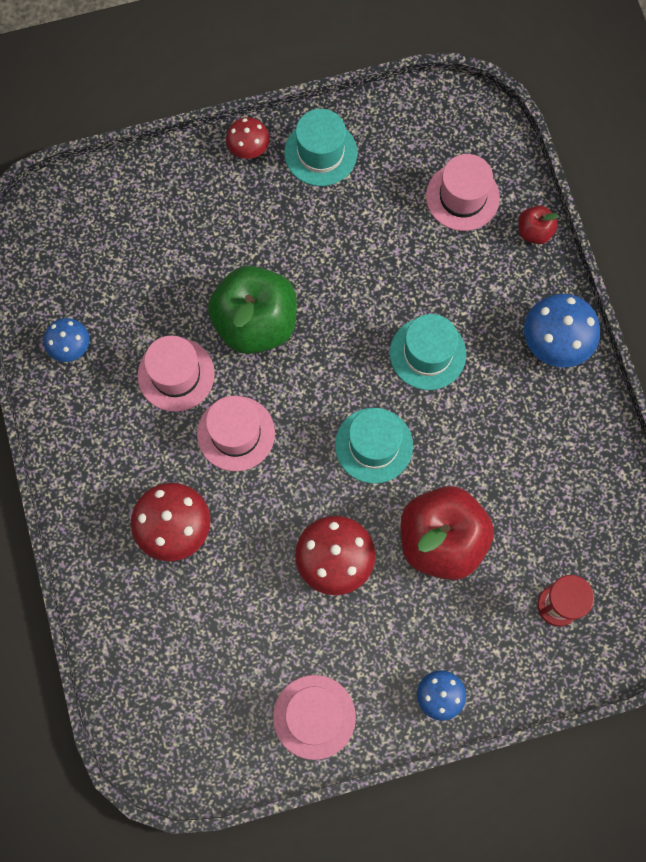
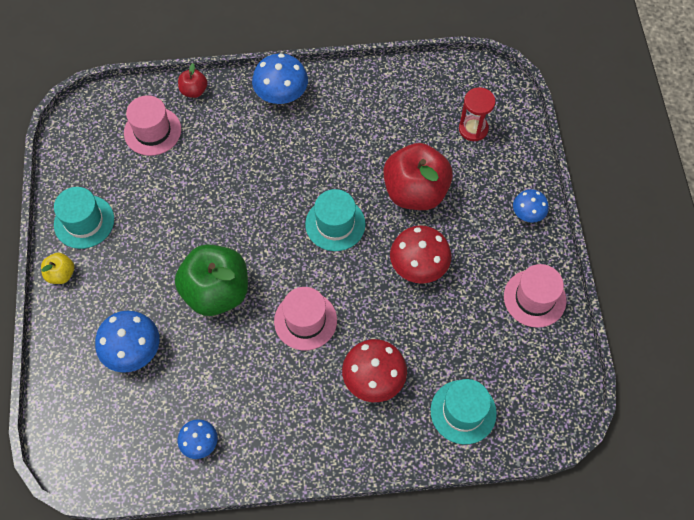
camera: 80 degrees left, 10 degrees down
pink hat [138,335,215,412] -> none
red mushroom [226,117,270,159] -> yellow apple [41,253,74,284]
turquoise hat [390,314,466,390] -> turquoise hat moved to [430,379,497,444]
none -> blue mushroom [95,311,160,373]

